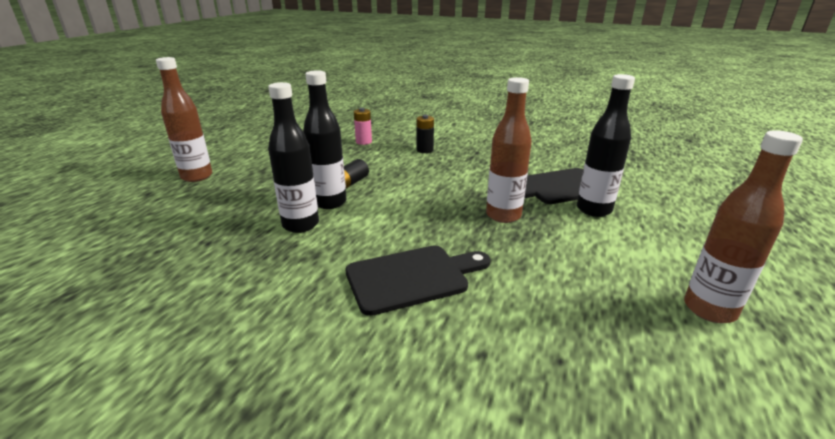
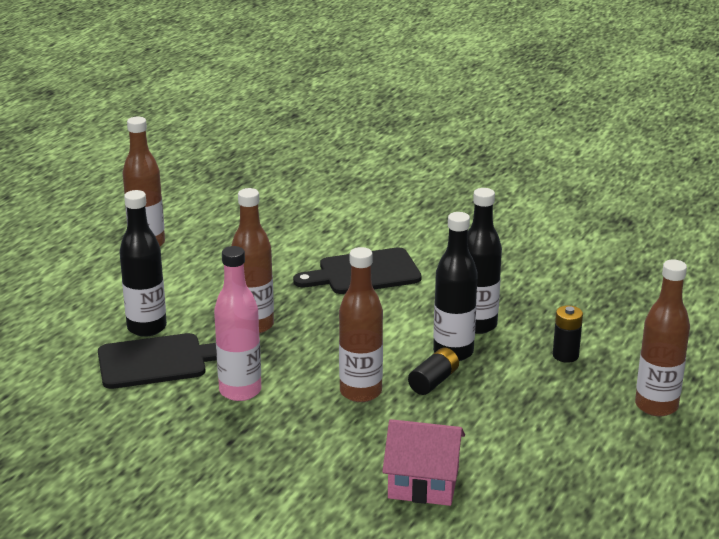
camera: 175 degrees left, 0 degrees up
pink battery [354,108,372,145] -> pink house [382,419,465,506]
black battery [417,115,434,153] -> black battery moved to [553,305,583,363]
none -> pink bottle [214,246,261,401]
none -> brown bottle [339,247,383,402]

